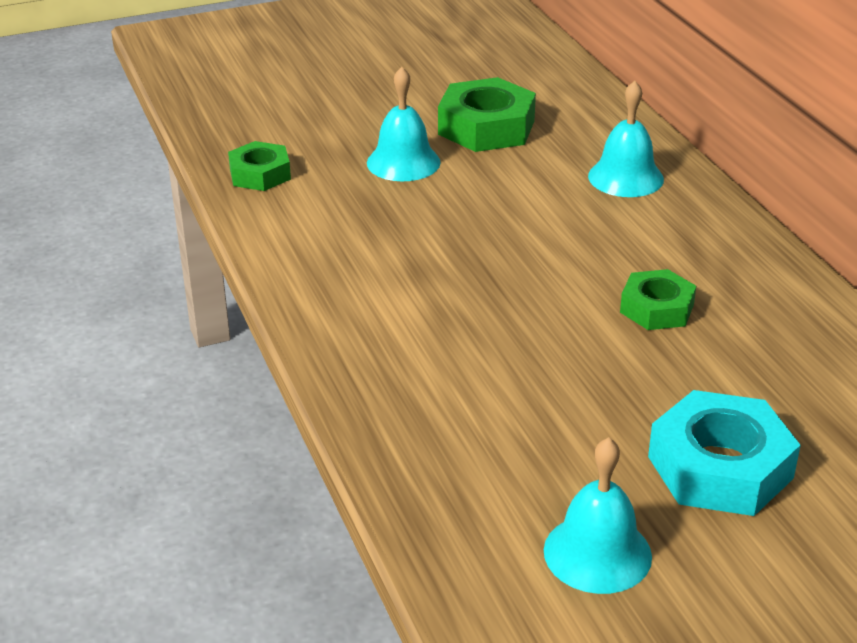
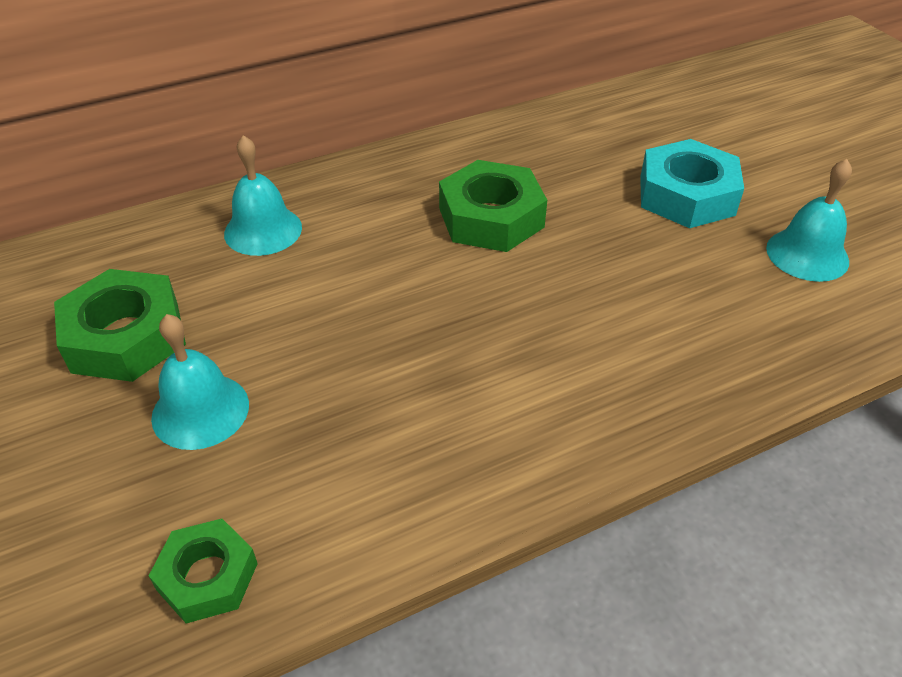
camera: 95 degrees left, 10 degrees up
green nut [620,269,696,330] -> green nut [439,160,547,252], size x1.62

